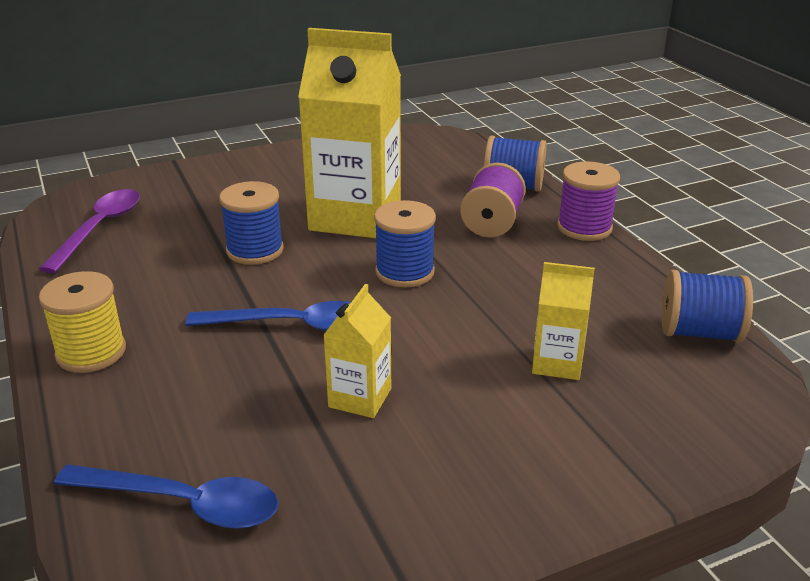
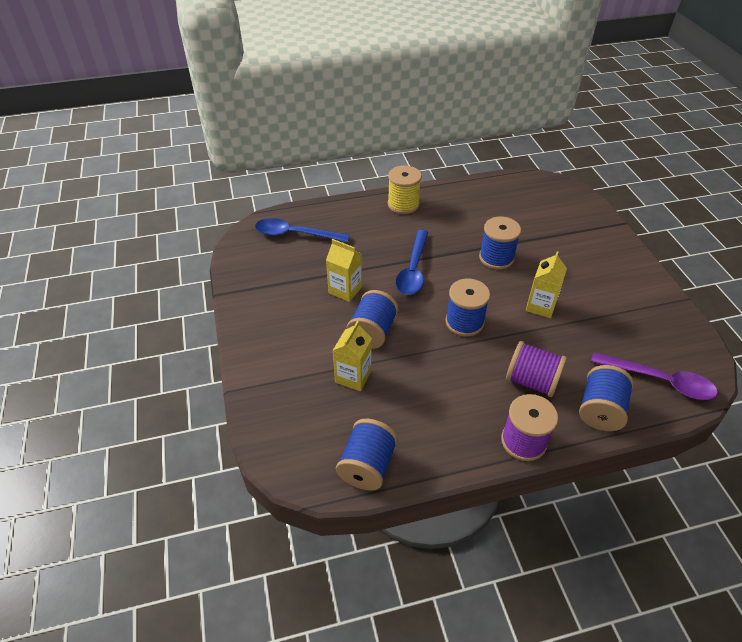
camera: 100 degrees right, 15 degrees up
purple spoon [39,189,140,273] -> purple spoon moved to [591,352,718,400]
blue spoon [54,464,279,529] -> blue spoon turned 75 degrees clockwise [255,218,350,243]
yellow carton [298,28,401,238] -> yellow carton [526,251,567,318], size x0.48
none -> blue spool [346,290,398,349]

